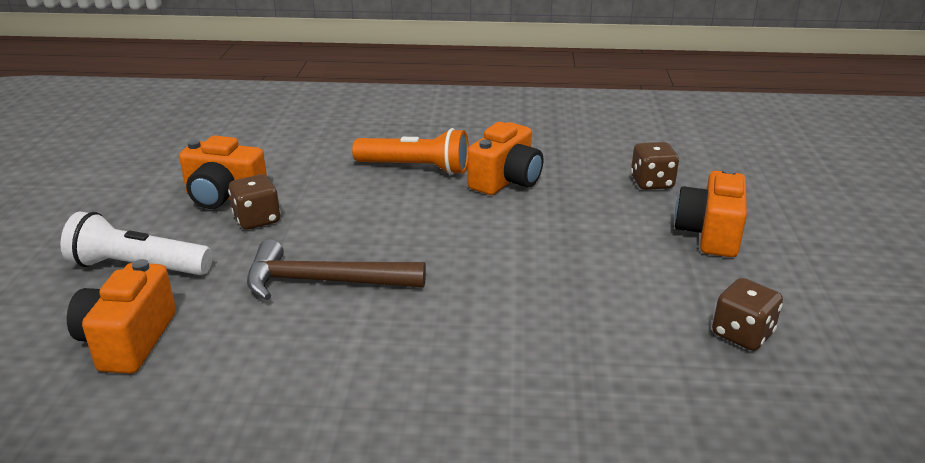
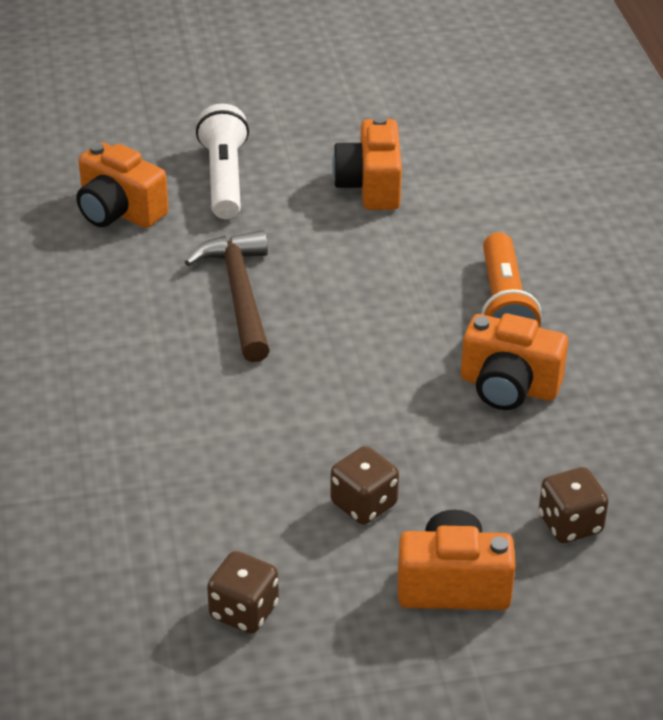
camera: 75 degrees right, 10 degrees up
orange camera [67,259,176,374] -> orange camera turned 135 degrees counterclockwise [76,142,168,228]
brown dice [228,174,281,230] -> brown dice moved to [330,446,399,524]

